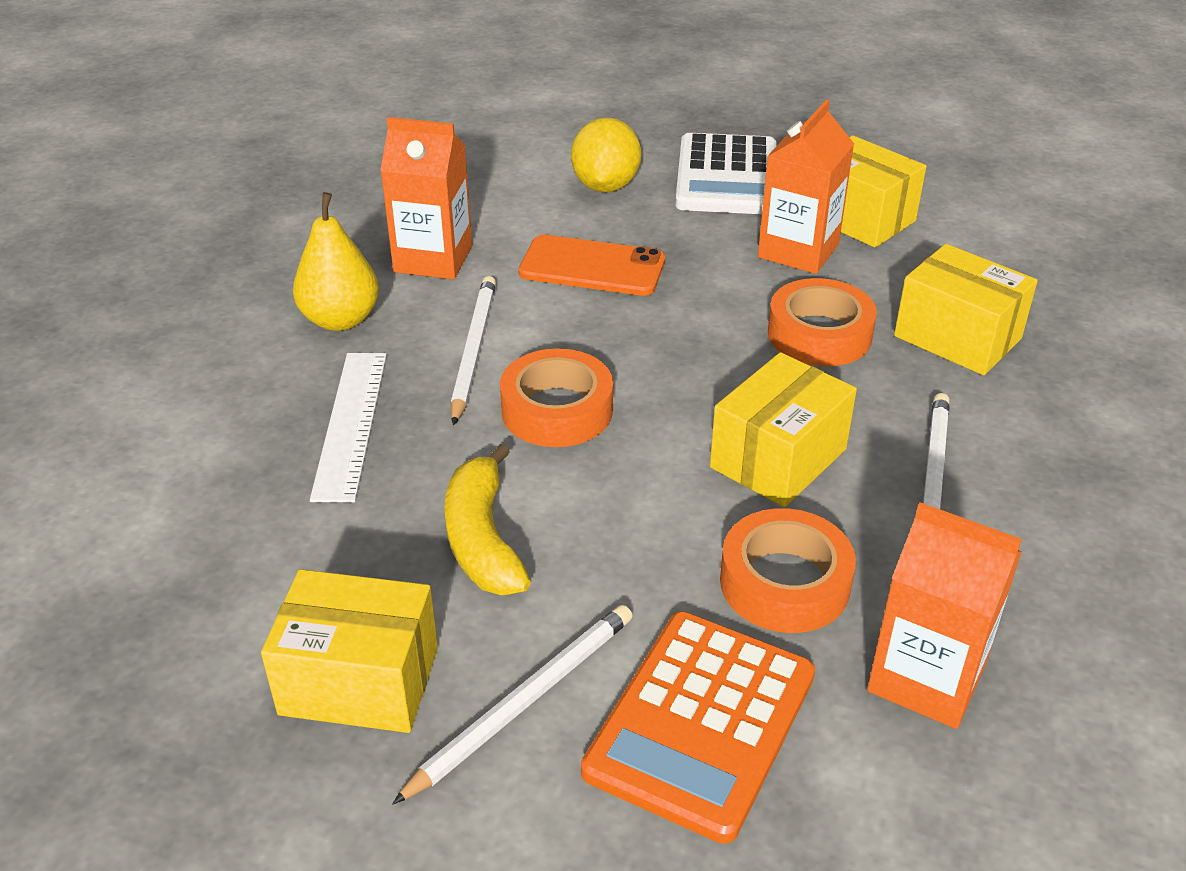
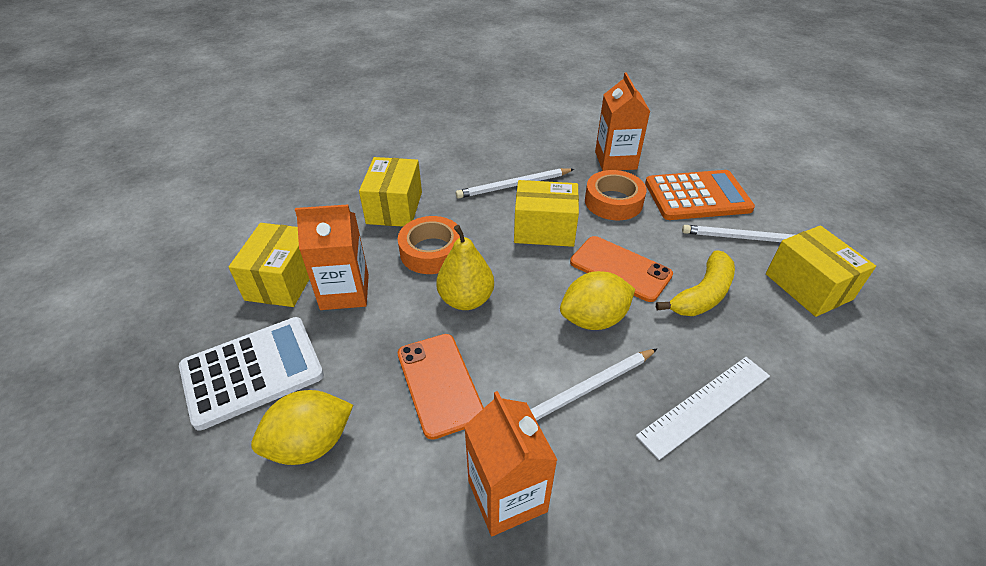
camera: 125 degrees left, 5 degrees up
yellow pear [293,192,379,331] -> yellow pear moved to [436,225,494,310]
orange tape [500,348,613,447] -> yellow lemon [560,271,635,330]
none -> orange phone [570,236,673,302]

